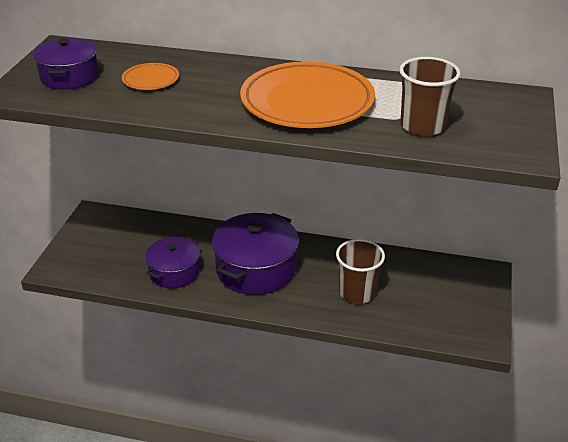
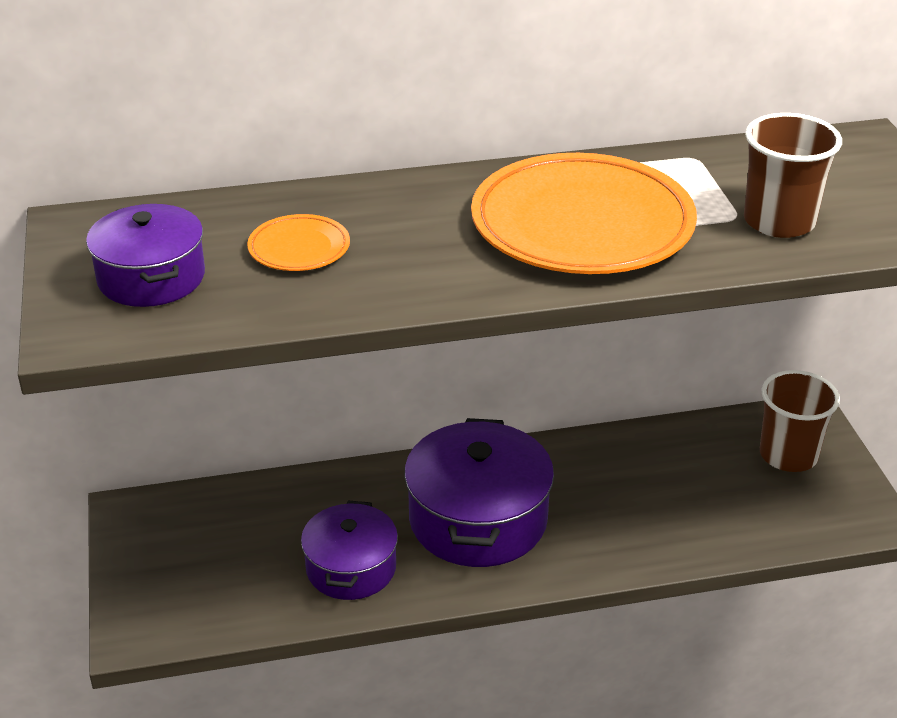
camera: 25 degrees left, 0 degrees up
brown cup [336,239,385,304] -> brown cup moved to [760,370,840,472]

